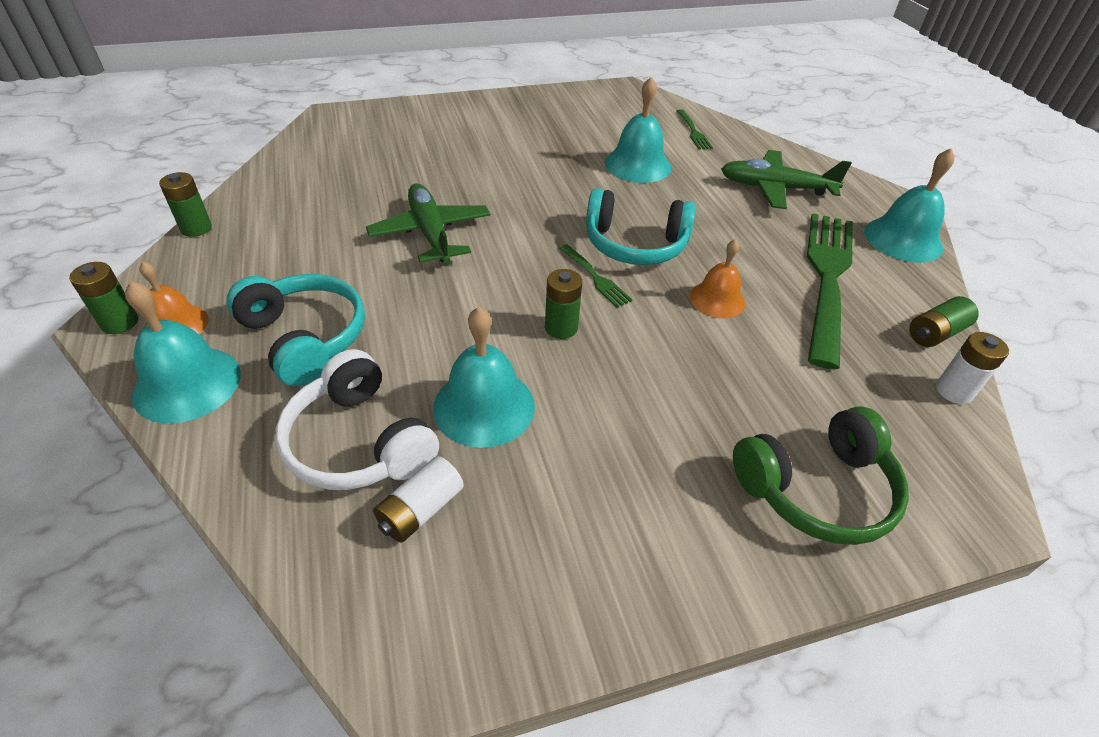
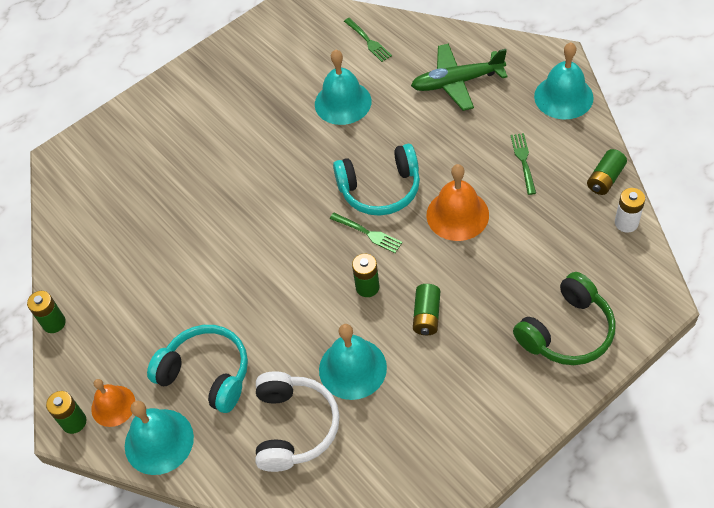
camera: 15 degrees left, 10 degrees up
white headphones [276,349,439,490] -> white headphones turned 120 degrees counterclockwise [255,371,340,472]
green plane [366,183,490,264] -> none
white battery [373,456,464,543] -> none
orange bell [690,239,746,318] -> orange bell [426,164,489,241], size x1.52
green fork [807,213,853,370] -> green fork [511,133,536,195], size x0.42
none -> green battery [413,284,440,335]

